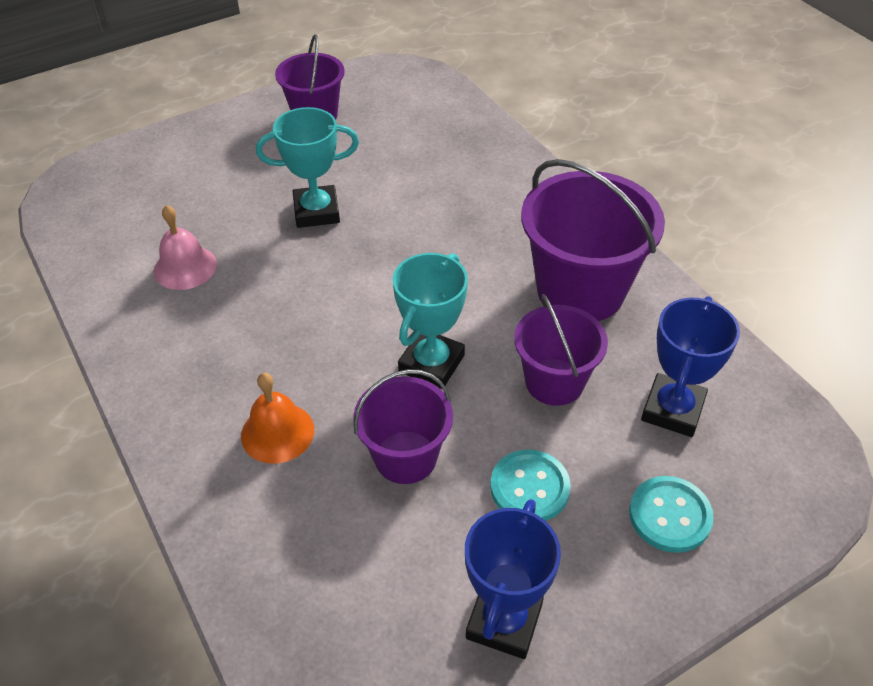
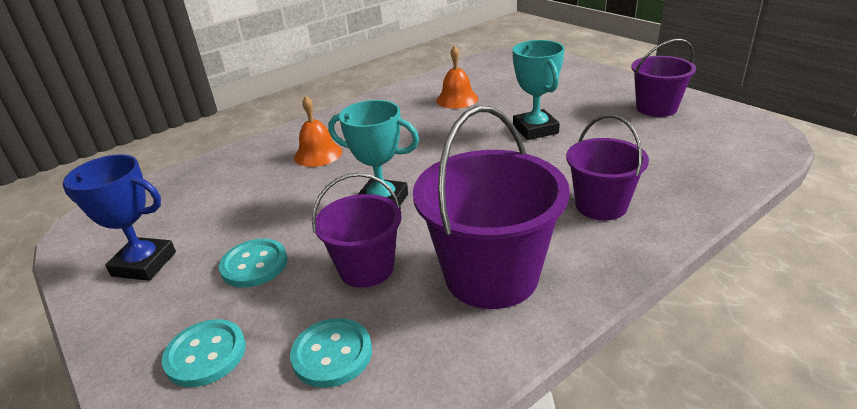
camera: 85 degrees right, 15 degrees down
pink bell [154,205,217,290] -> orange bell [436,45,478,109]
purple bucket [353,369,453,484] -> purple bucket moved to [566,114,649,220]
blue trophy [641,296,740,437] -> turquoise button [290,318,372,388]

